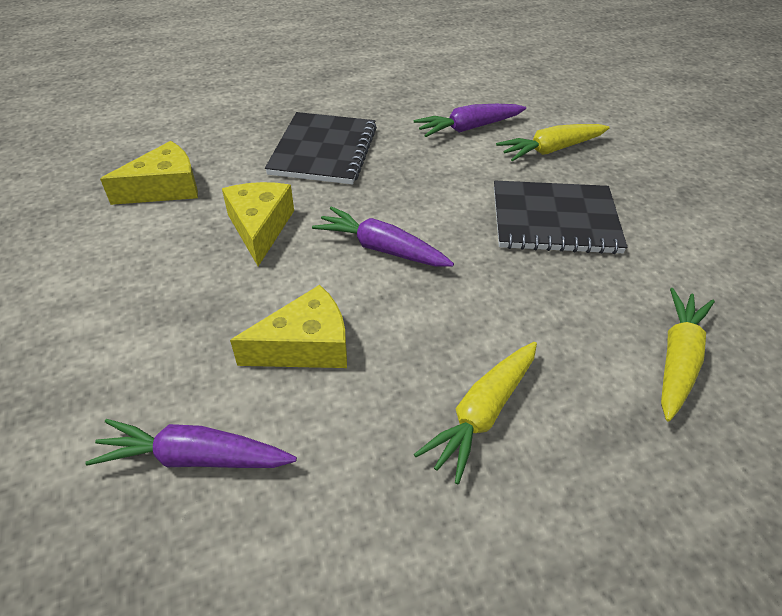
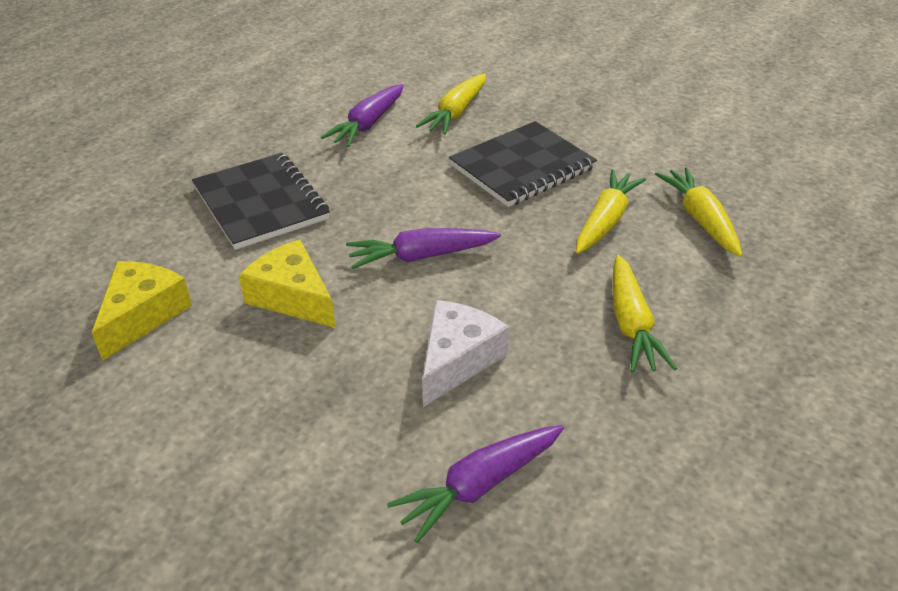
camera: 40 degrees left, 5 degrees down
yellow cheese [230,285,347,368] -> white cheese [422,300,509,407]
none -> yellow carrot [576,169,646,254]

